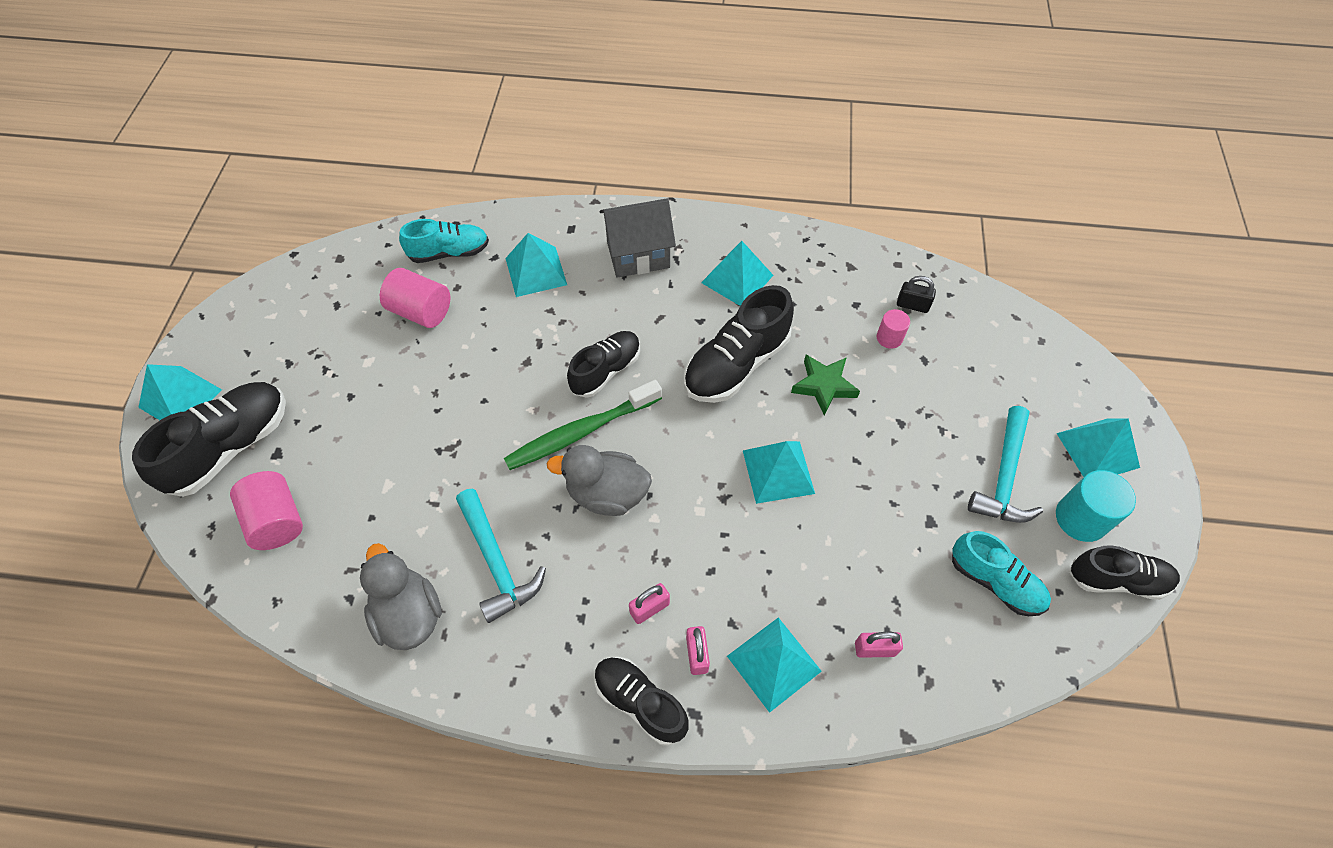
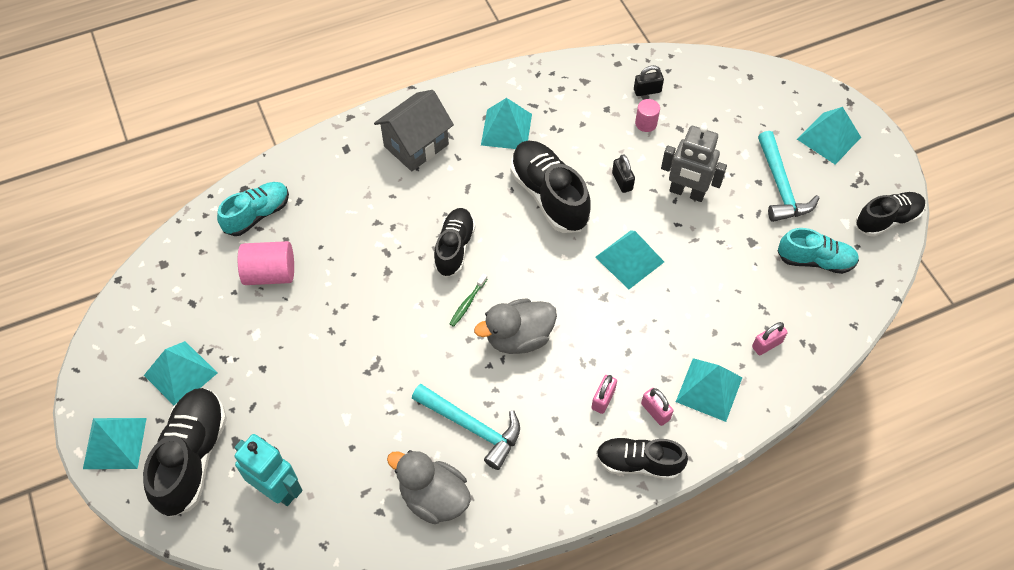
camera: 30 degrees left, 0 degrees up
pink cylinder [230,471,303,550] -> turquoise robot [235,434,303,506]
green toothbrush [504,380,662,470] -> green toothbrush [449,274,487,327], size x0.43
turquoise pyramid [506,233,567,297] -> turquoise pyramid moved to [144,341,218,405]
black shoe [684,285,794,403] -> black shoe turned 135 degrees clockwise [510,140,591,233]
green star [791,355,860,416] -> black padlock [612,154,635,193]
turquoise cylinder [1056,470,1136,542] -> none
none -> grey robot [661,124,727,202]

